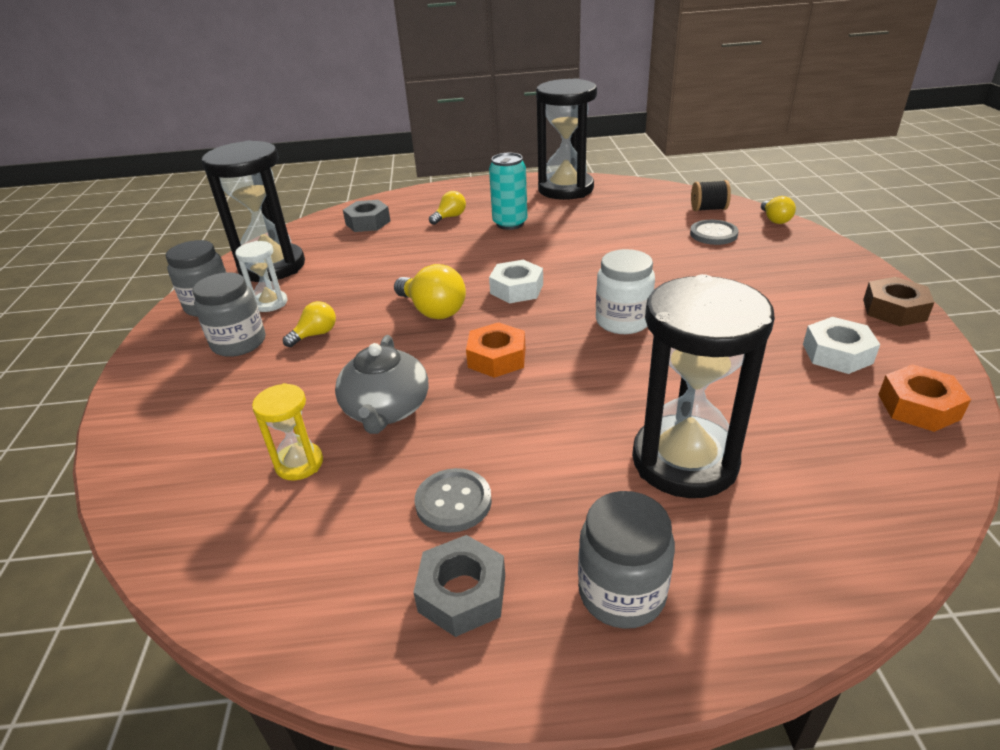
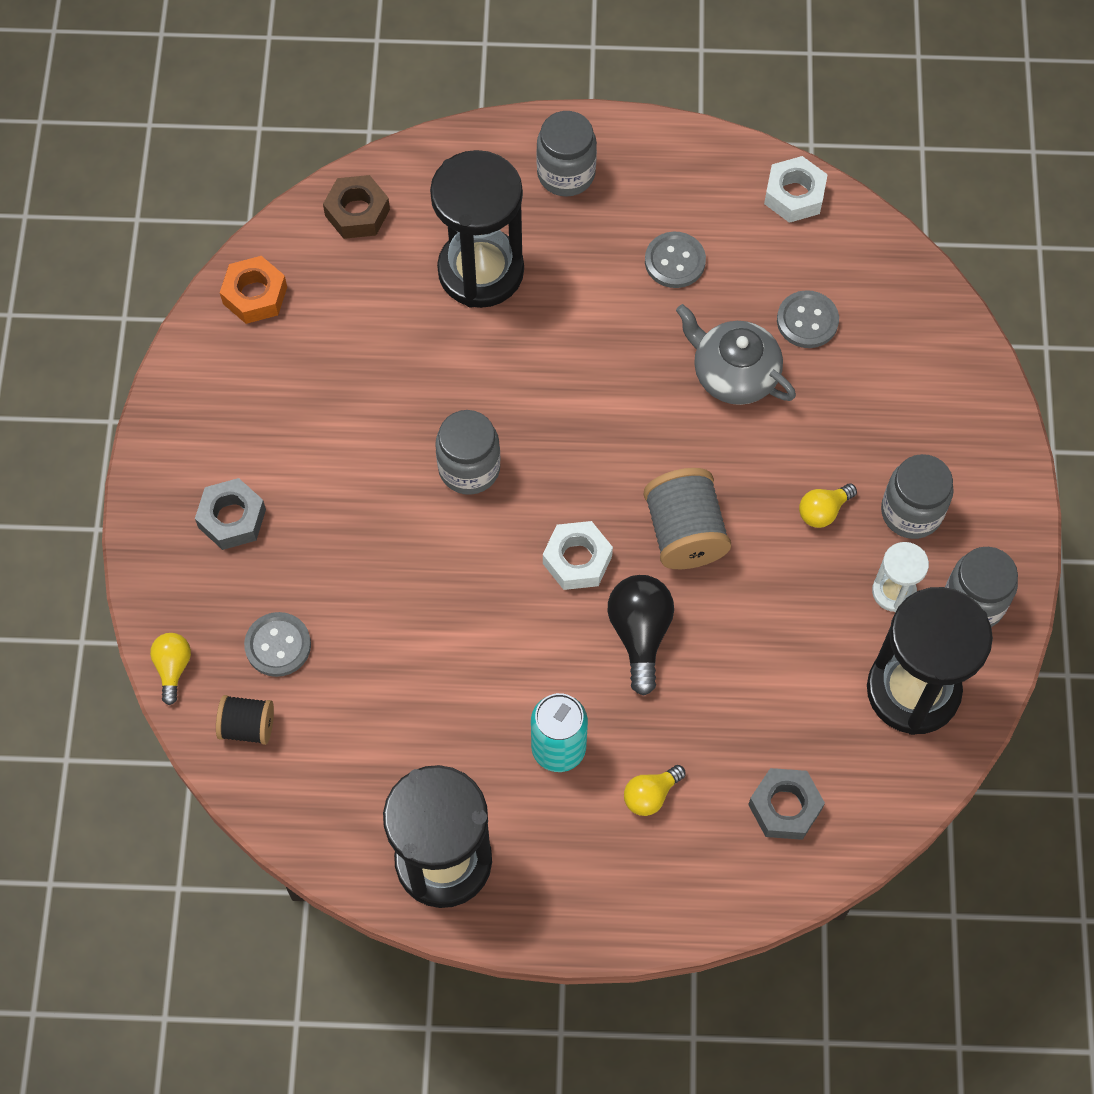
camera: 175 degrees left, 30 degrees up
yellow hourglass [252,383,323,480] -> grey button [777,290,839,348]
grey teapot [335,335,428,434] -> grey teapot turned 60 degrees counterclockwise [676,304,796,405]
yellow light bulb [394,264,466,319] -> grey spool [643,468,731,569]
grey nut [413,535,505,637] -> grey nut moved to [195,478,266,550]
orange nut [466,322,525,378] -> none
white jar [596,249,655,334] -> grey jar [435,410,501,495]
white nut [803,317,880,374] -> white nut moved to [764,156,828,223]
brown nut [863,277,935,326] -> brown nut moved to [323,175,390,239]
none -> black light bulb [608,575,674,696]

